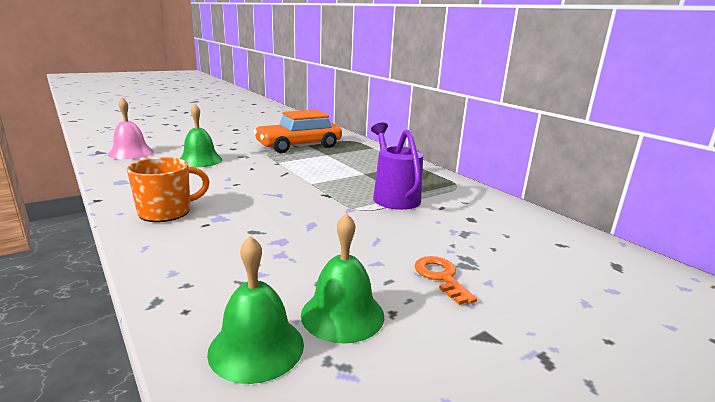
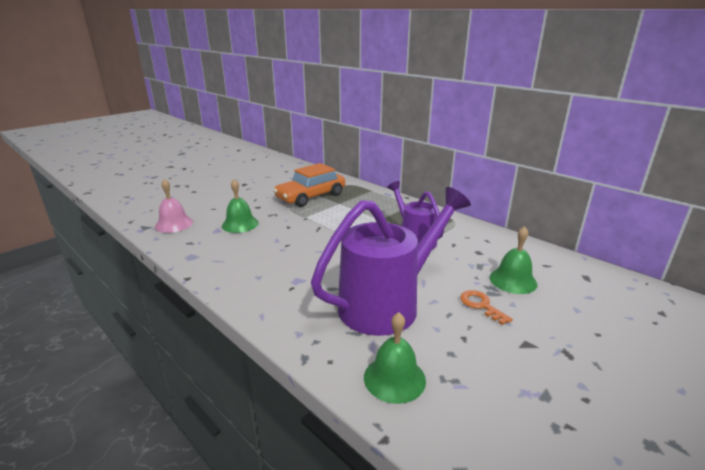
camera: 10 degrees left, 5 degrees up
orange mug [127,157,210,222] -> none
green bell [301,213,384,344] -> green bell moved to [490,226,538,294]
none -> purple watering can [311,187,471,336]

